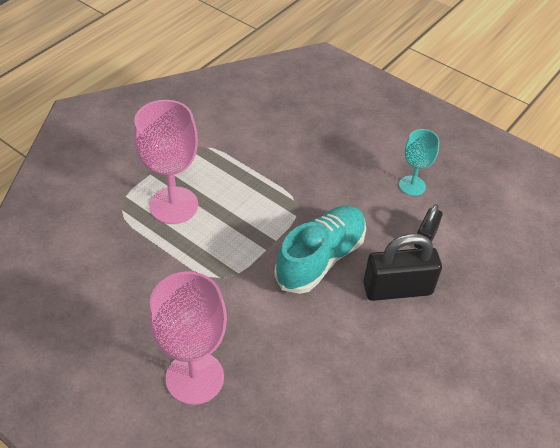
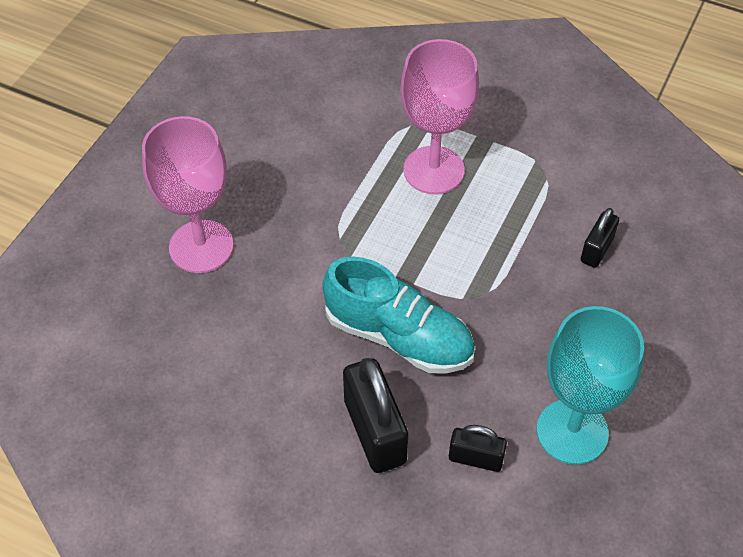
camera: 80 degrees right, 5 degrees up
turquoise goblet [399,129,440,196] -> turquoise goblet [537,306,644,465], size x1.74
none -> black padlock [581,208,619,268]

